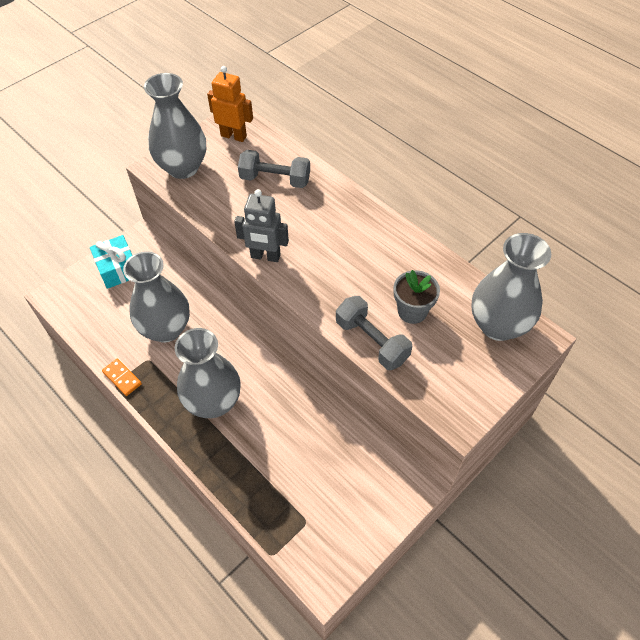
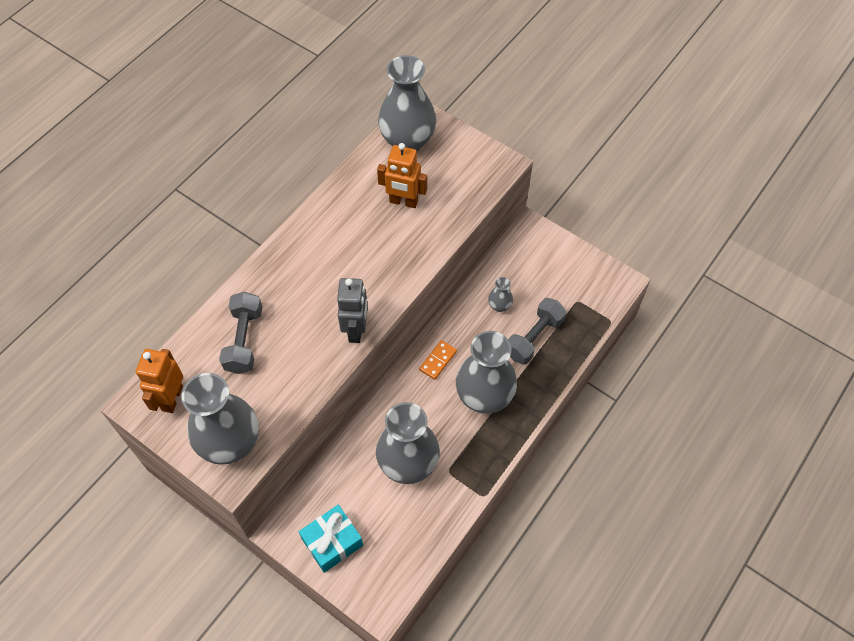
camera: 100 degrees left, 5 degrees up
orange domino [102,358,142,396] -> orange domino moved to [419,340,457,380]
grey dumbbell [336,296,412,370] -> grey dumbbell moved to [508,298,567,365]
grey flower pot [394,270,440,324] -> orange robot [377,143,427,208]
none -> grey vase [488,277,513,312]

